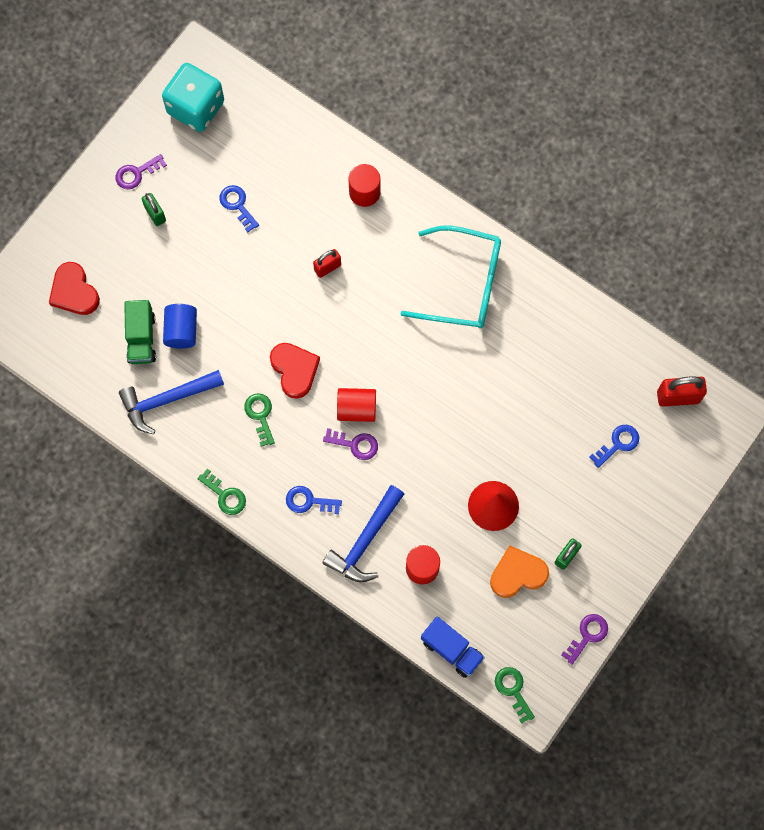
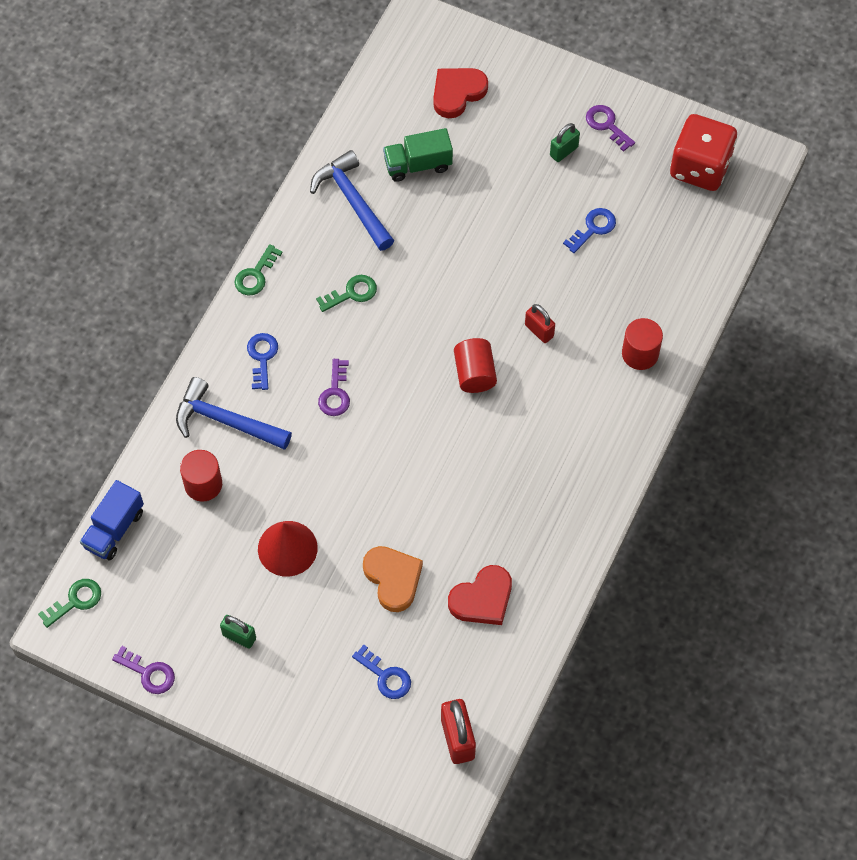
camera: 80 degrees right, 10 degrees down
turquoise dice [162,63,224,132] -> red dice [670,114,737,191]
blue cylinder [163,304,197,349] -> none
red heart [270,343,320,399] -> red heart moved to [448,565,512,625]
red cylinder [337,388,376,422] -> red cylinder moved to [454,338,497,393]
turquoise glasses [400,225,501,329] -> none
orange heart [490,545,549,598] -> orange heart moved to [363,546,423,612]

